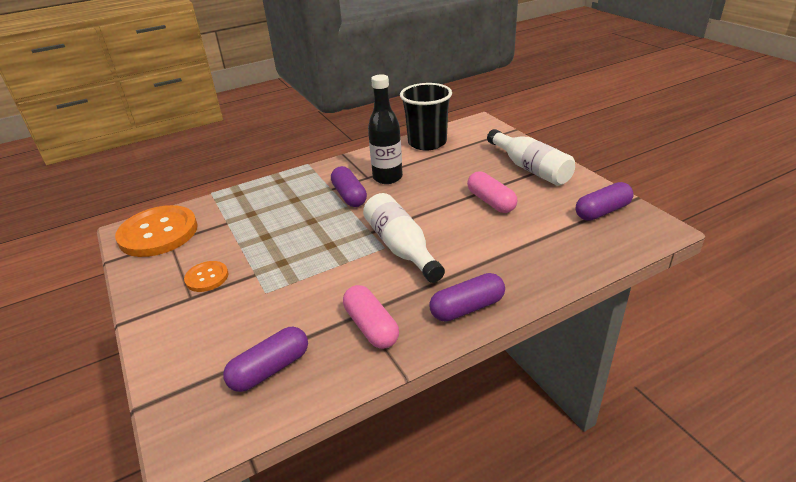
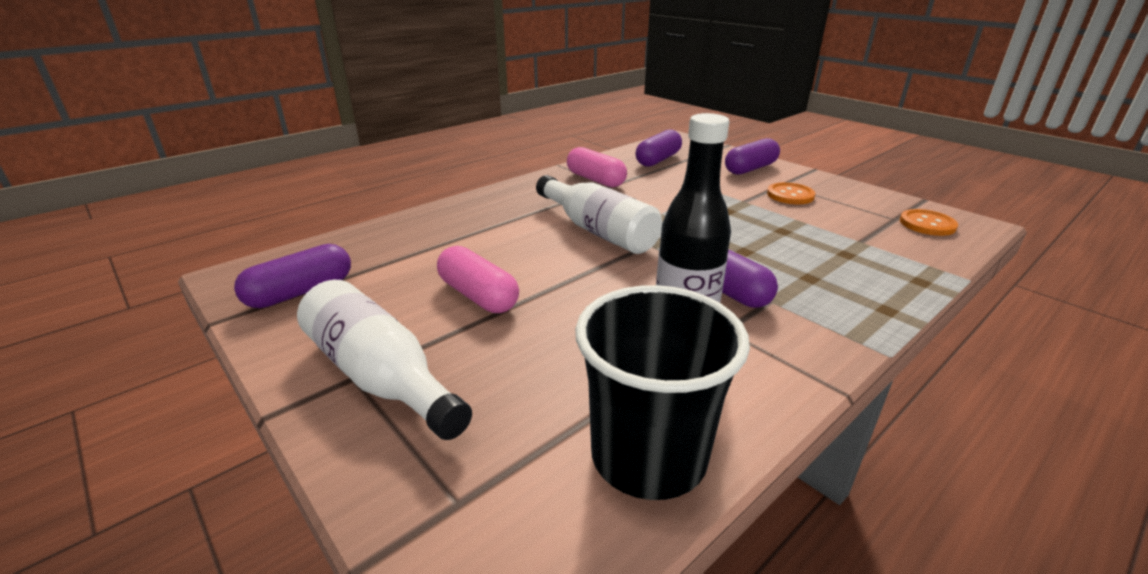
camera: 165 degrees right, 5 degrees down
orange button [115,205,198,257] -> orange button [900,209,958,236], size x0.49
purple capsule [430,273,505,322] -> purple capsule moved to [725,138,780,175]

